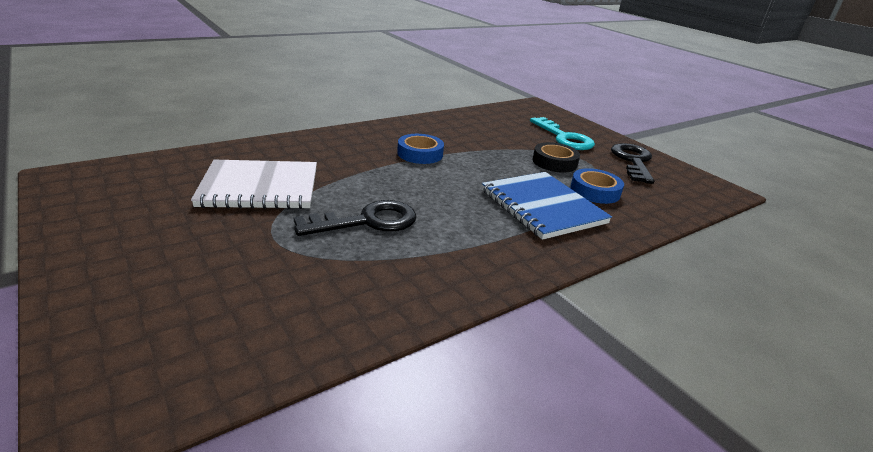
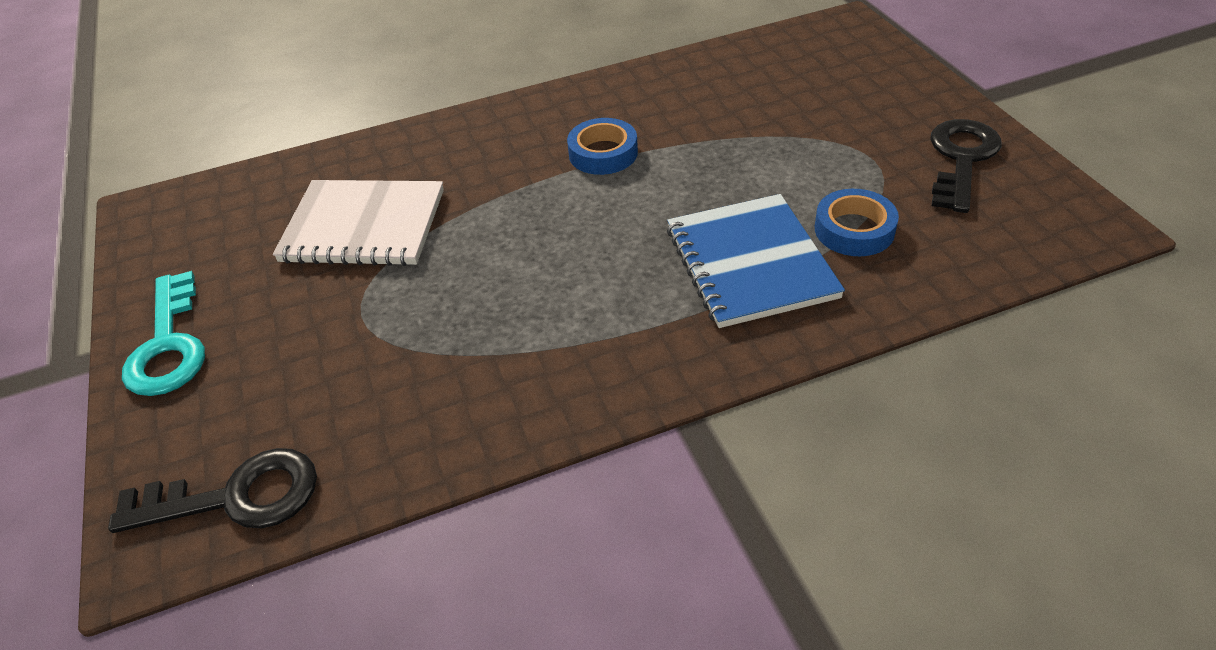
camera: 20 degrees right, 15 degrees up
black key [293,200,417,236] -> black key moved to [108,448,317,533]
turquoise key [530,117,595,150] -> turquoise key moved to [122,271,205,396]
black tape [532,142,580,173] -> none

